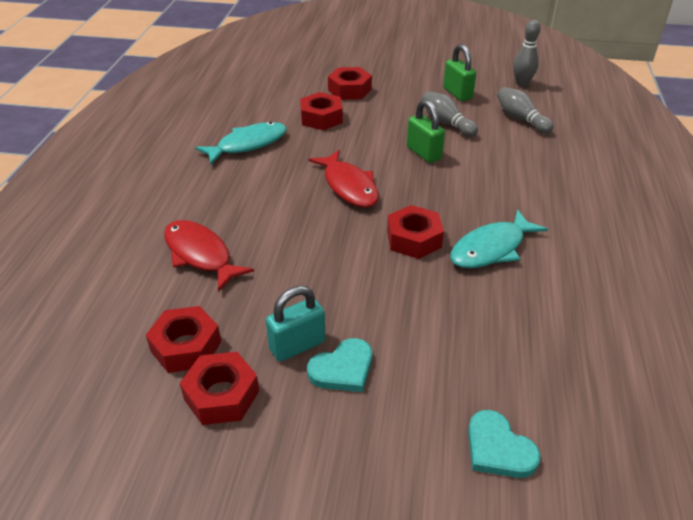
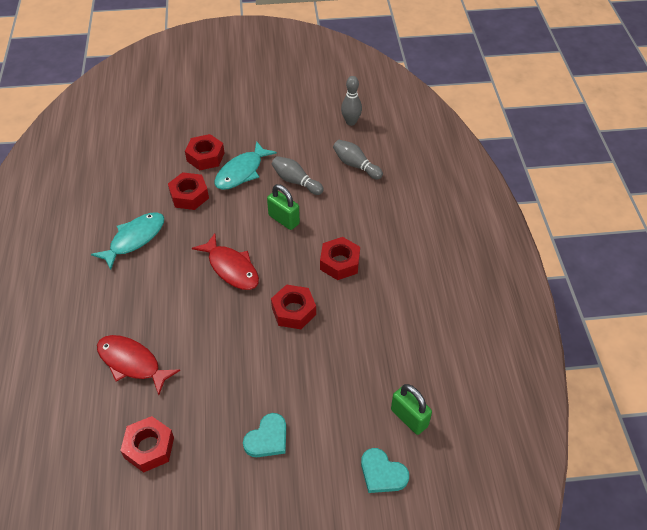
camera: 15 degrees left, 10 degrees up
red nut [180,352,259,425] -> red nut moved to [320,237,360,280]
turquoise padlock [266,286,326,362] -> none
green padlock [443,44,476,101] -> green padlock moved to [391,384,432,435]
turquoise fish [450,209,548,268] -> turquoise fish moved to [214,141,277,190]

